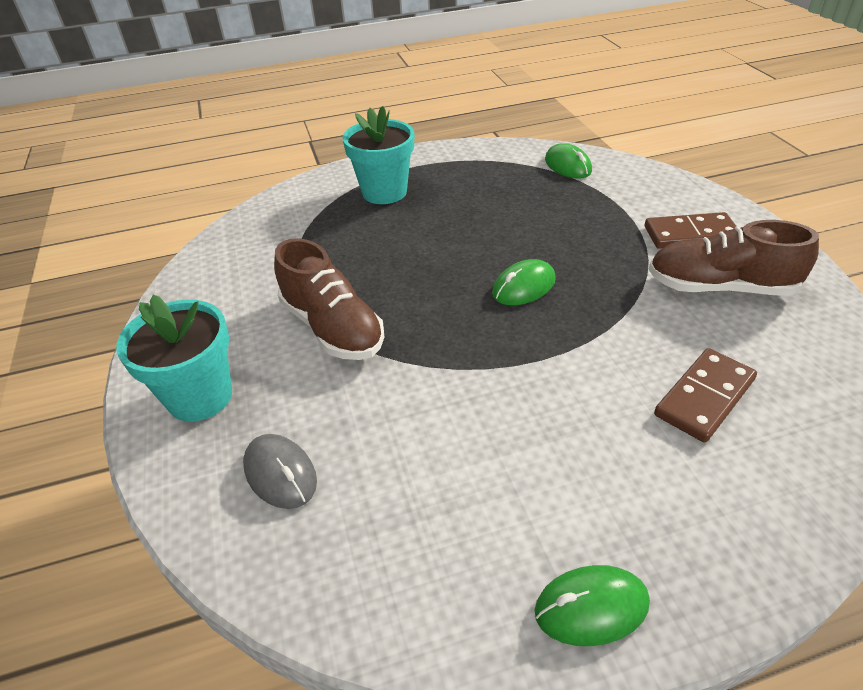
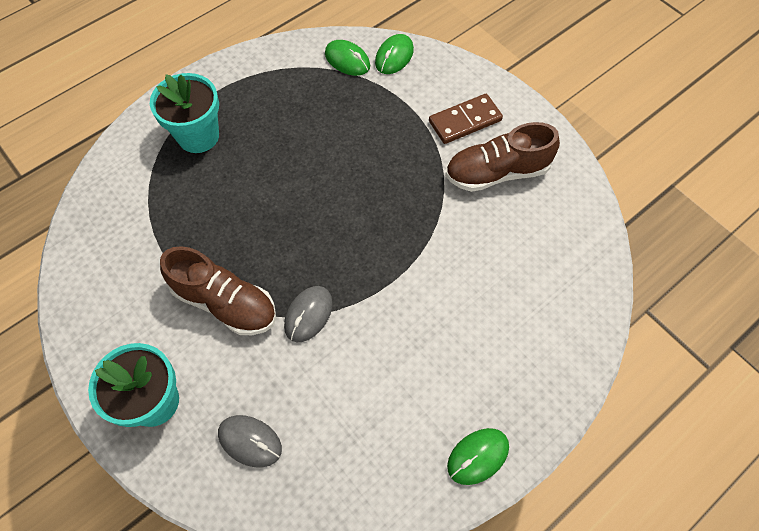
camera: 25 degrees left, 20 degrees up
green mouse [492,259,556,305] -> green mouse moved to [375,34,414,74]
brown domino [654,348,757,443] -> none
none -> grey mouse [284,286,333,342]

